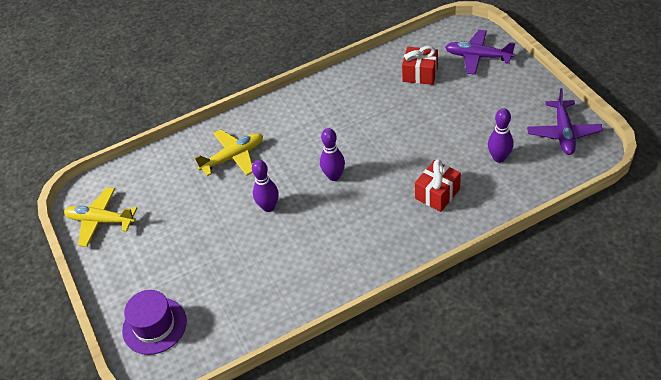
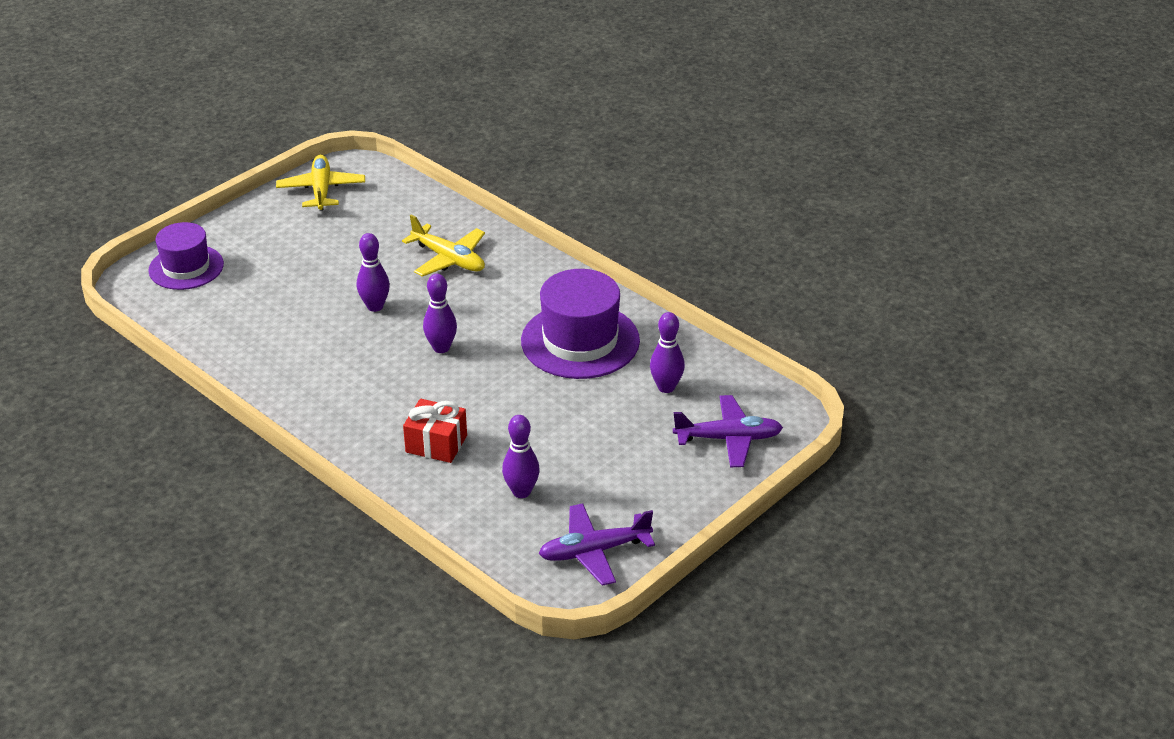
camera: 65 degrees right, 10 degrees down
red gift [402,46,438,85] -> purple bowling pin [650,312,685,393]
purple plane [445,30,515,75] -> purple plane turned 90 degrees clockwise [673,395,783,467]
none -> purple hat [521,269,640,379]

